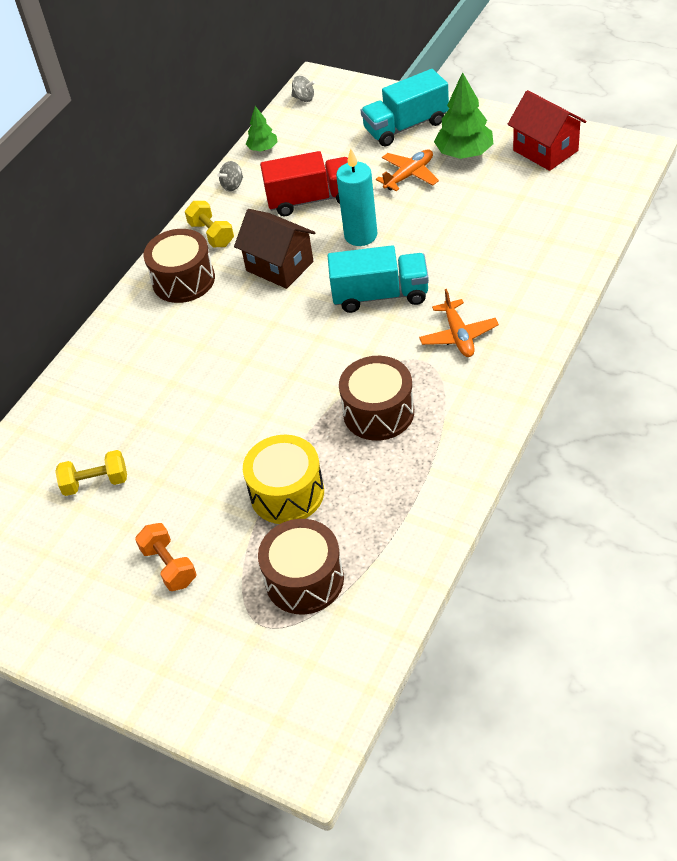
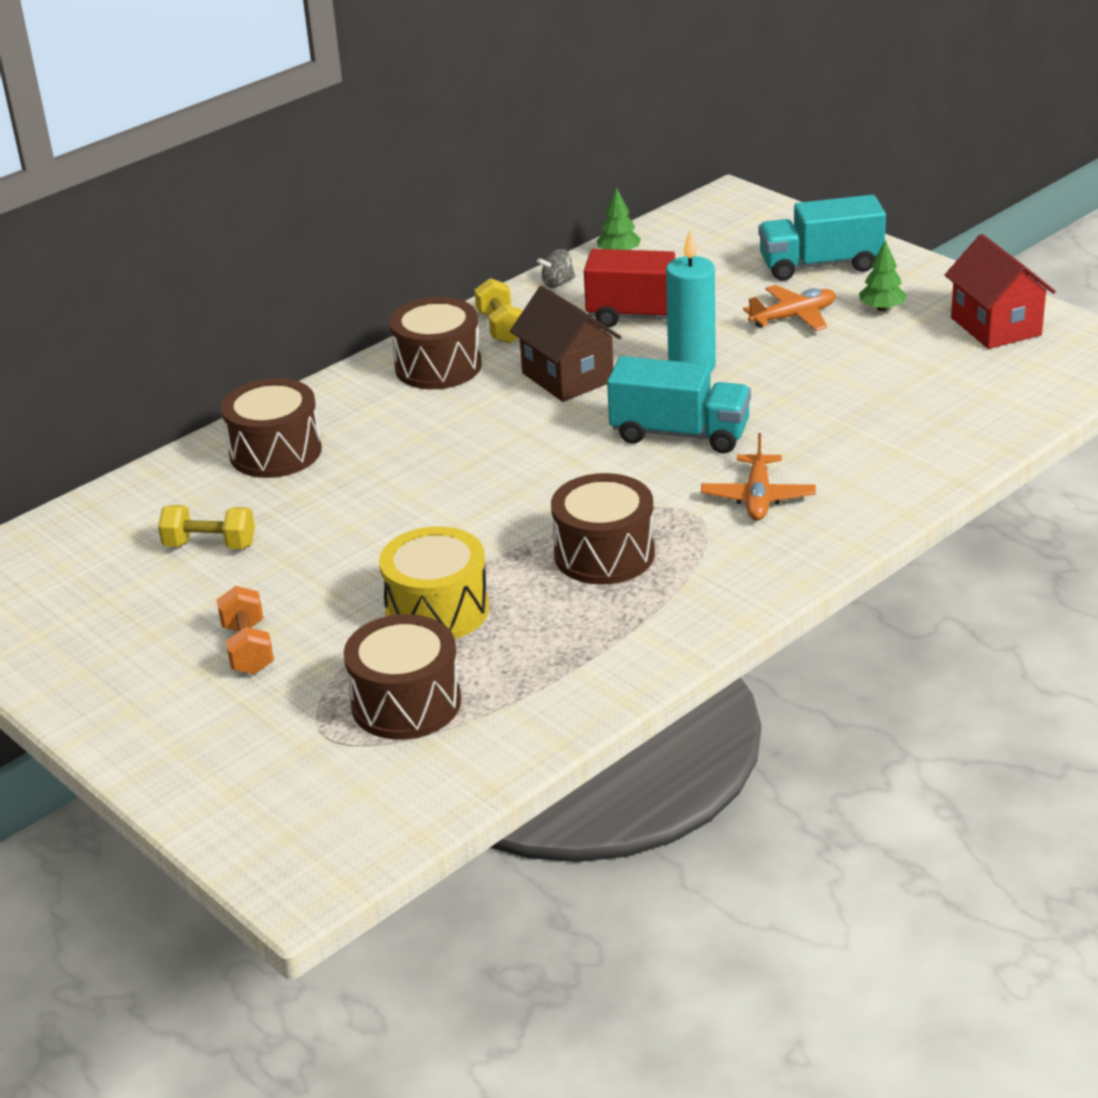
camera: 15 degrees right, 15 degrees down
grey spinning top [291,76,315,102] -> none
green tree [434,72,493,159] -> green tree [859,240,907,311], size x0.56
none -> brown drum [221,378,322,478]

